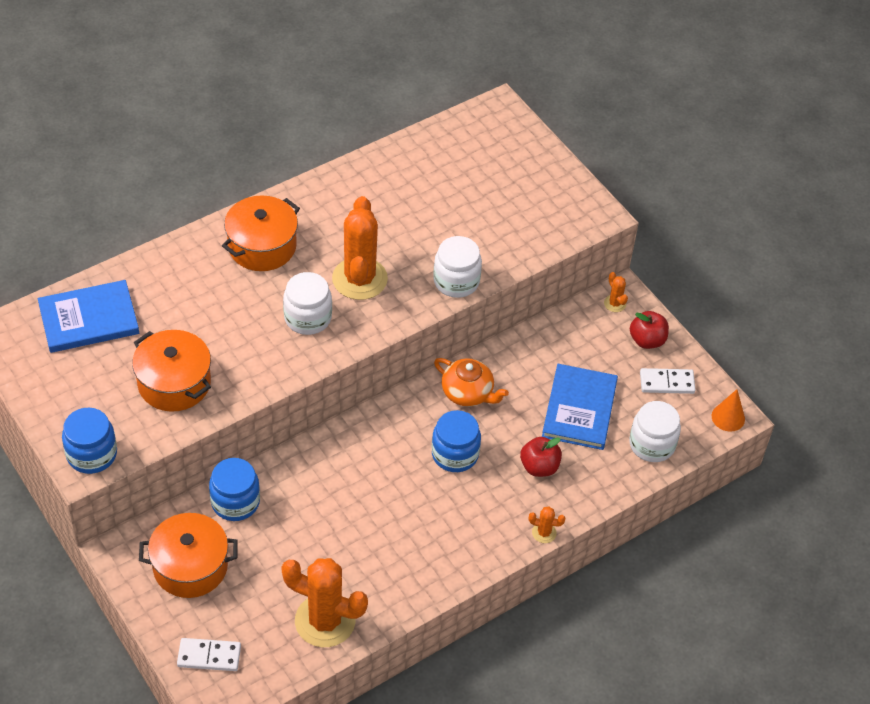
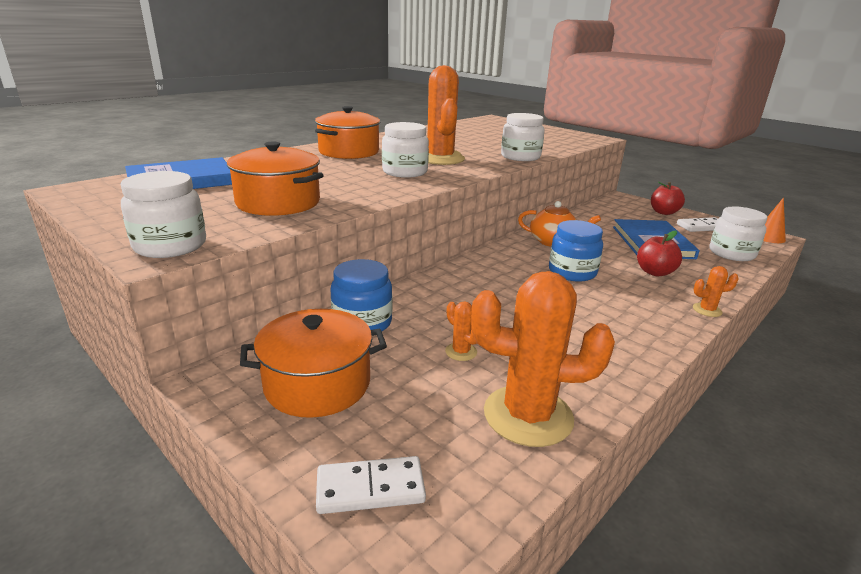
camera: 10 degrees left, 25 degrees down
blue jar [62,408,117,474] -> white jar [120,171,206,258]
orange cactus [604,272,628,312] -> orange cactus moved to [445,301,477,361]

